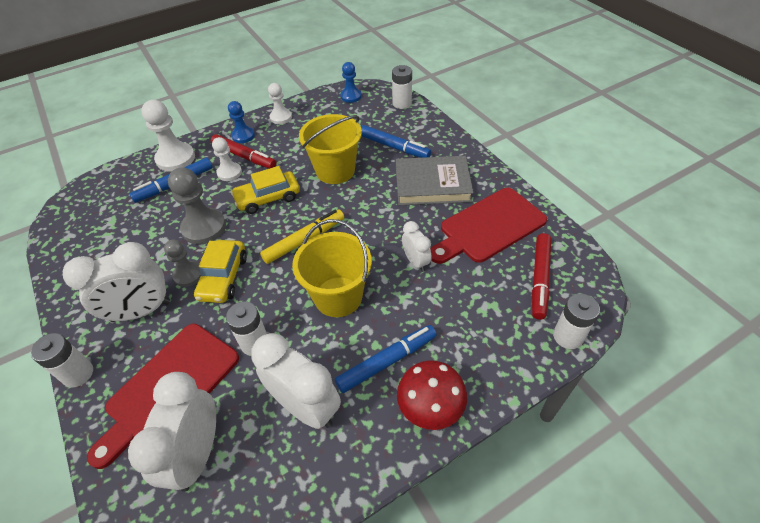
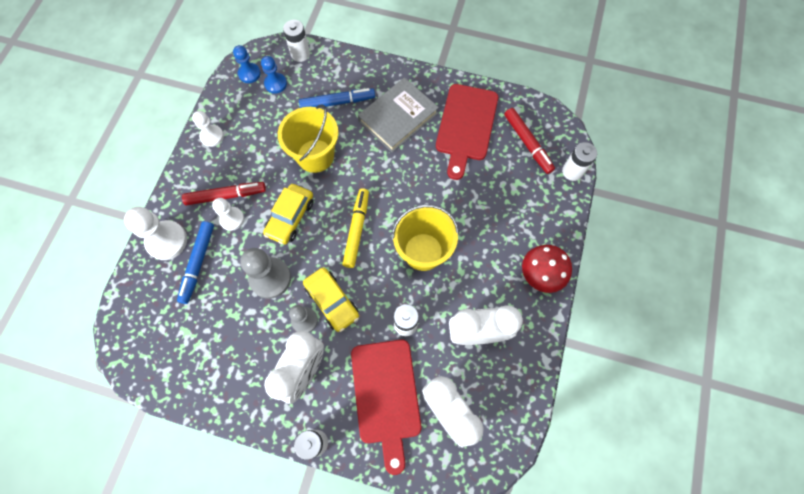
camera: 45 degrees left, 20 degrees up
blue pawn [228,101,255,143] -> blue pawn moved to [261,56,287,94]
blue marker [335,325,436,393] -> none
white clock [402,221,432,272] -> none

